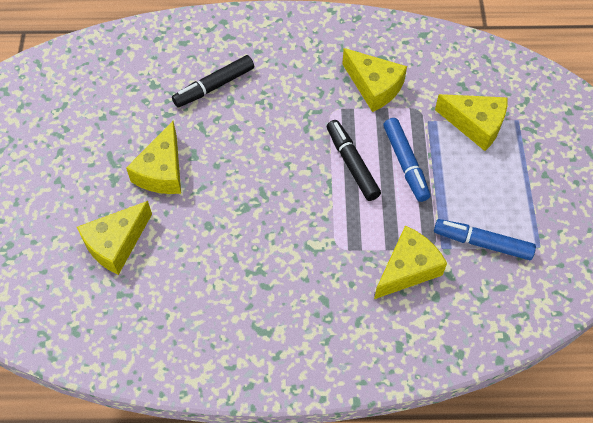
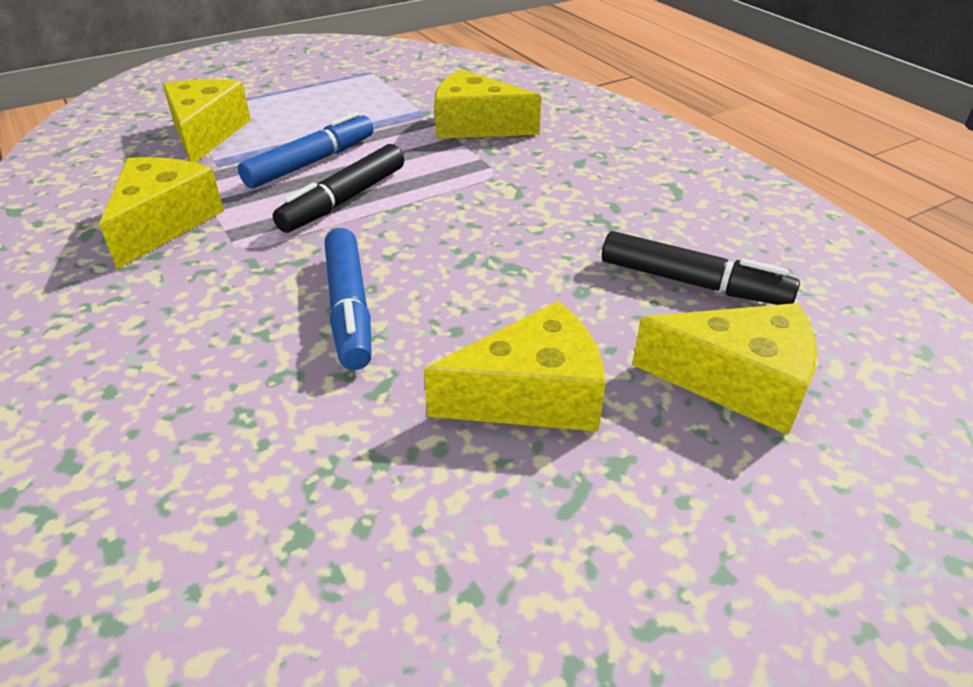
camera: 120 degrees left, 20 degrees down
black marker [172,55,254,108] -> black marker moved to [602,231,800,305]
blue marker [434,219,536,260] -> blue marker moved to [325,228,372,370]

